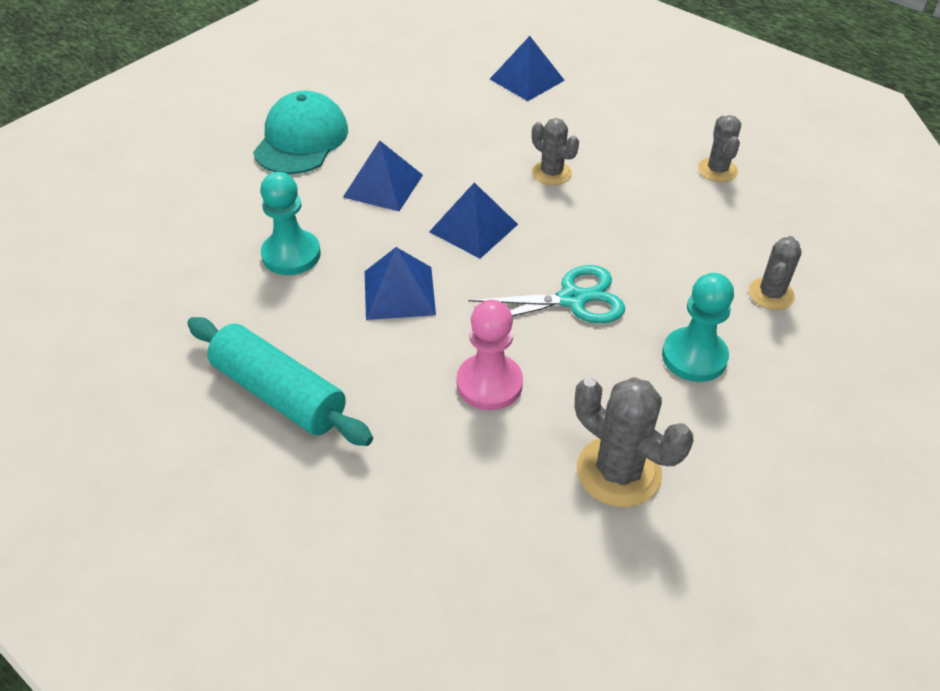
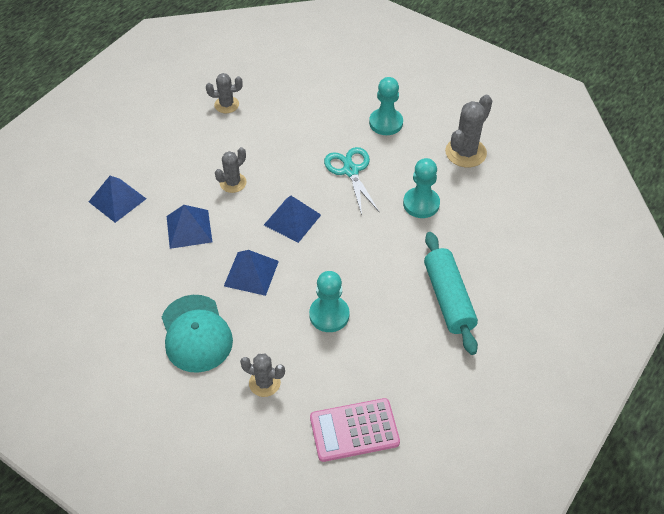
camera: 95 degrees left, 5 degrees up
turquoise rolling pin [187,317,373,446] -> turquoise rolling pin turned 45 degrees counterclockwise [424,232,478,355]
turquoise cap [253,91,348,174] -> turquoise cap turned 120 degrees counterclockwise [162,295,233,373]
blue pyramid [365,247,436,320] -> blue pyramid moved to [167,205,212,249]
pink pawn [457,300,523,410] -> turquoise pawn [403,158,440,218]
grey cactus [749,236,802,310] -> grey cactus moved to [240,354,285,397]
none -> pink calculator [310,398,400,462]

